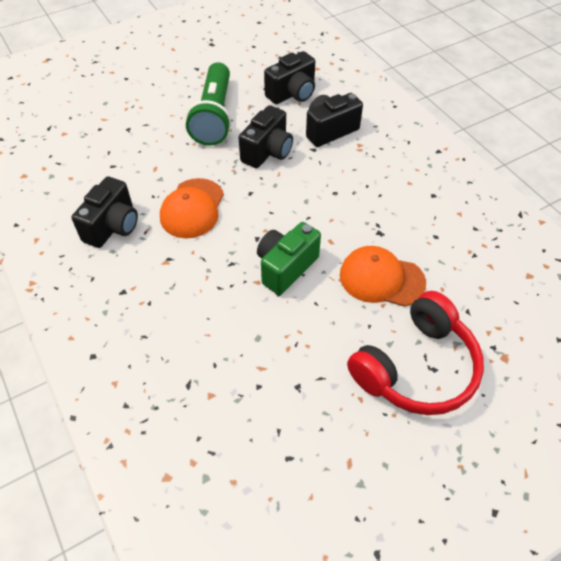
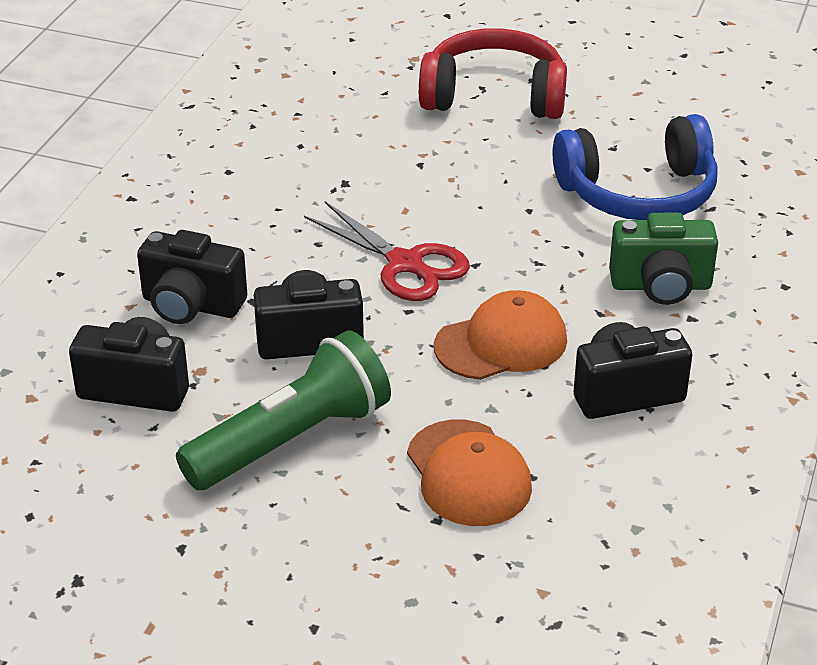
camera: 130 degrees left, 15 degrees down
green camera [257,222,321,295] -> green camera moved to [609,213,718,305]
orange cap [340,246,426,307] -> orange cap moved to [407,420,532,526]
none -> red scissors [304,202,470,301]
none -> blue headphones [553,114,718,220]

